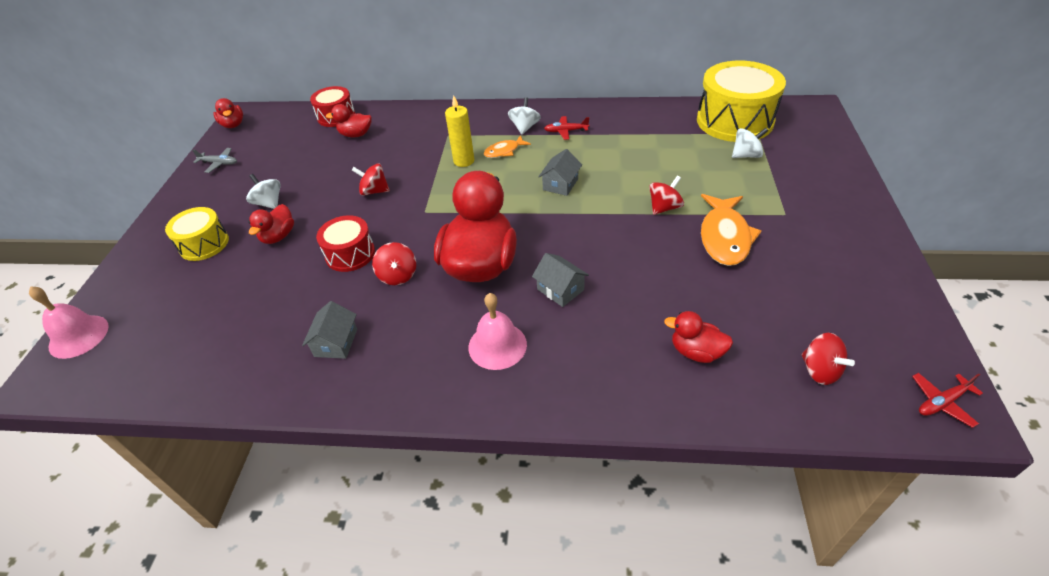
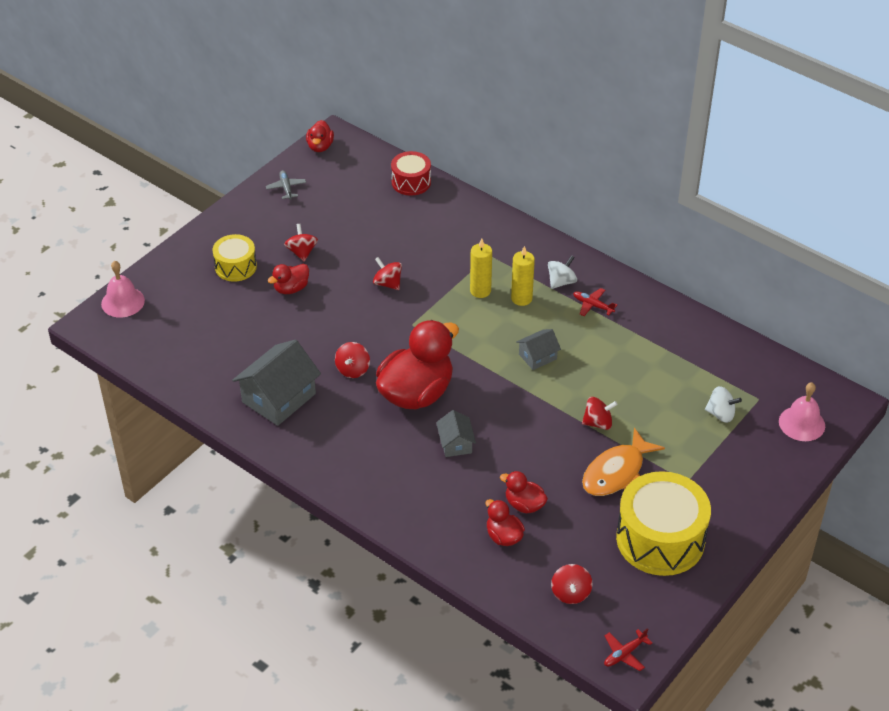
camera: 30 degrees right, 0 degrees up
grey plane [192,148,237,173] -> grey plane turned 150 degrees counterclockwise [266,170,306,200]
white spinning top [246,174,281,209] -> red spinning top [284,224,318,262]
grey house [302,301,357,359] -> grey house [232,340,321,426], size x1.88
red drum [316,215,375,272] -> none
red duck [326,104,372,137] -> red duck moved to [500,471,548,513]
pink bell [469,293,527,370] -> pink bell moved to [779,382,825,441]
orange fish [483,135,531,158] -> yellow candle [511,246,535,306]
yellow drum [697,61,786,142] -> yellow drum moved to [616,471,711,576]
red plane [912,373,983,428] -> red plane turned 45 degrees counterclockwise [604,628,652,671]

